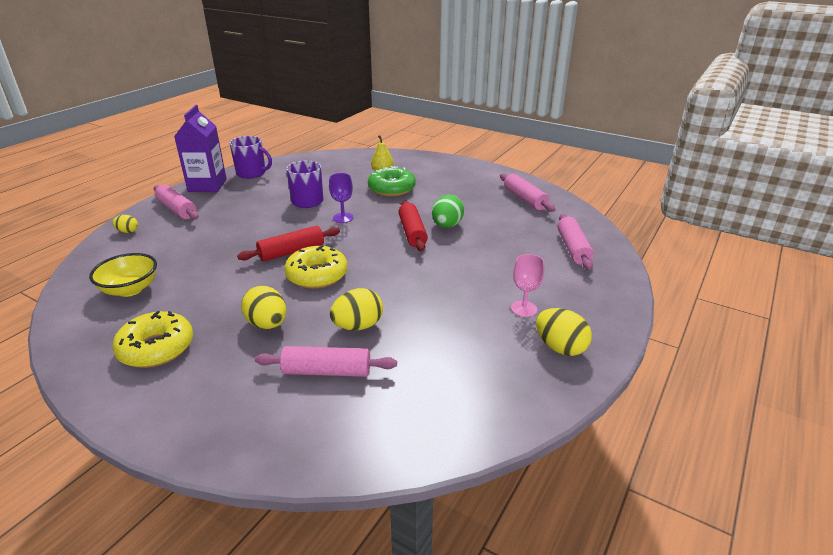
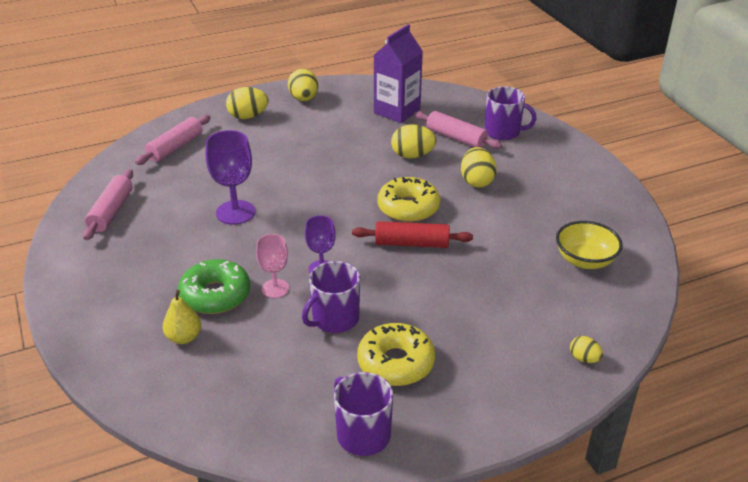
camera: 145 degrees left, 5 degrees up
yellow donut [112,311,193,368] -> yellow donut moved to [357,323,435,386]
pink rolling pin [154,185,199,220] -> none
purple carton [174,105,227,192] -> purple carton moved to [374,24,423,123]
red rolling pin [398,201,428,251] -> none
green egg [432,195,464,228] -> purple goblet [205,130,255,225]
pink goblet [511,254,545,317] -> pink goblet moved to [256,234,289,298]
none -> yellow egg [226,87,268,119]
none -> purple mug [485,87,537,140]

